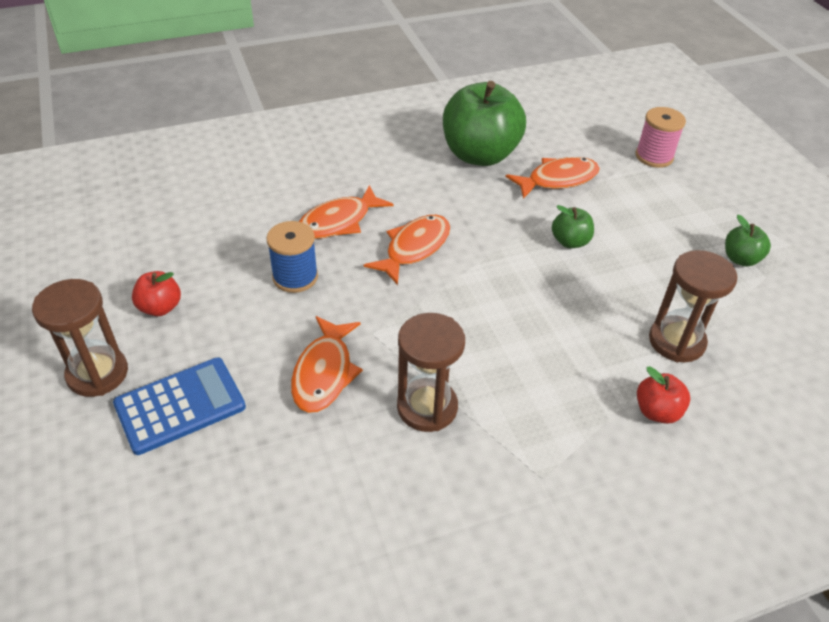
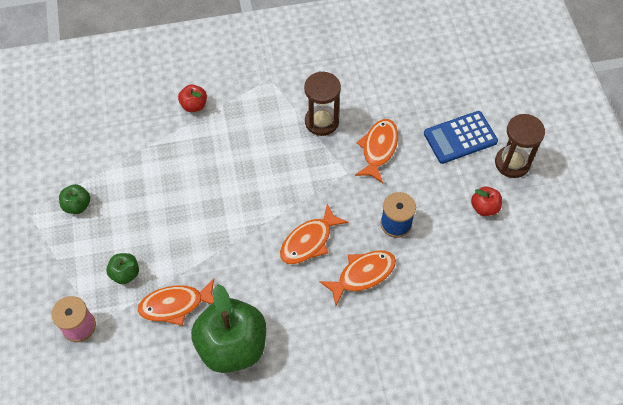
camera: 170 degrees left, 15 degrees up
green apple [552,205,594,248] -> green apple moved to [106,253,139,284]
brown hourglass [649,250,737,362] -> none

